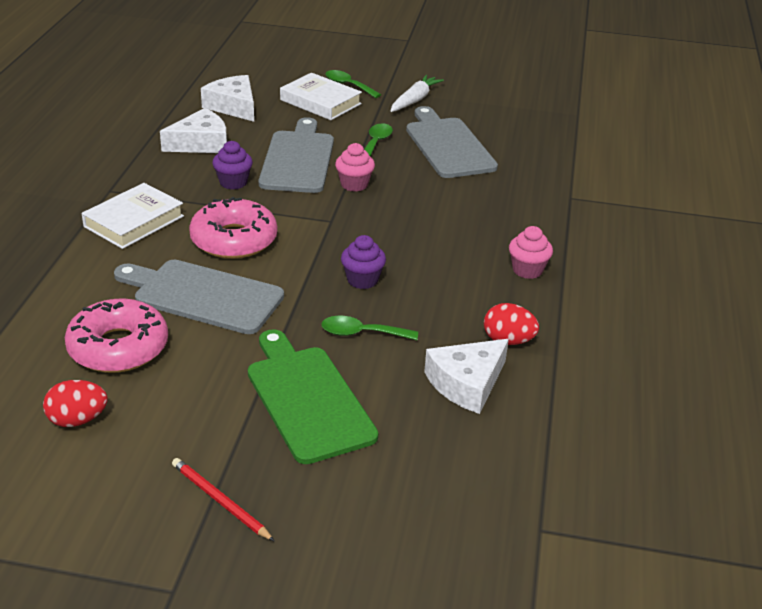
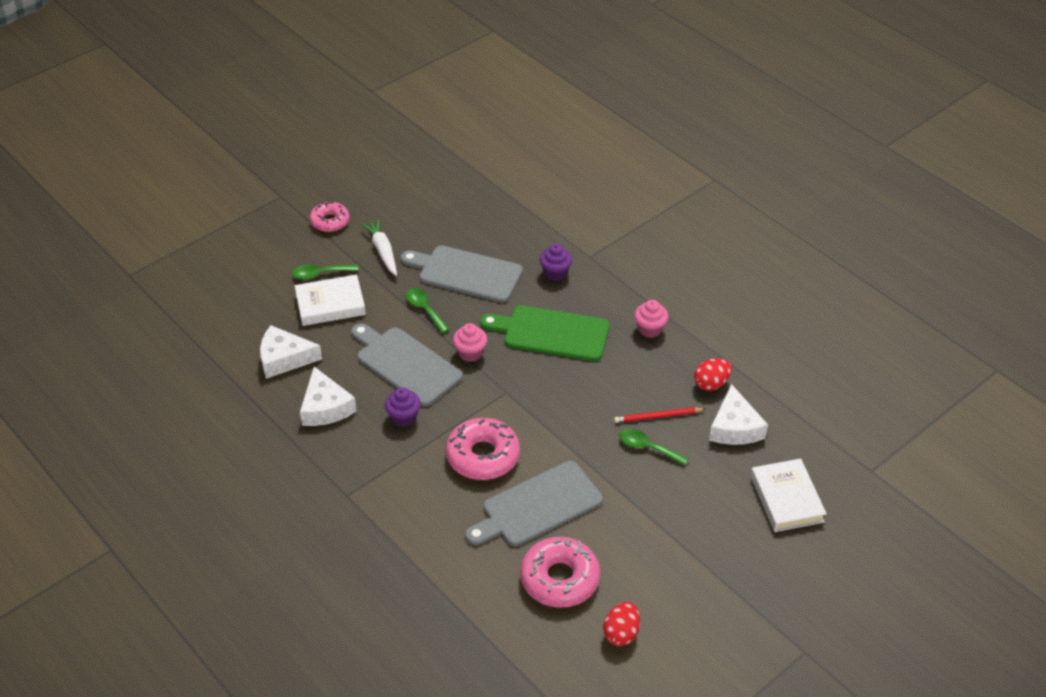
camera: 50 degrees left, 10 degrees up
white book [82,183,184,249] -> white book moved to [751,459,827,532]
white cheese [160,108,227,153] -> white cheese turned 150 degrees clockwise [300,367,357,426]
red pencil [172,458,274,541] -> red pencil moved to [614,407,705,423]
green cutting board [248,329,378,464] -> green cutting board moved to [480,306,610,361]
green spoon [321,316,418,340] -> green spoon turned 75 degrees clockwise [619,428,689,466]
purple cupcake [341,235,386,289] -> purple cupcake moved to [540,244,572,281]
none -> pink donut [310,201,349,232]

